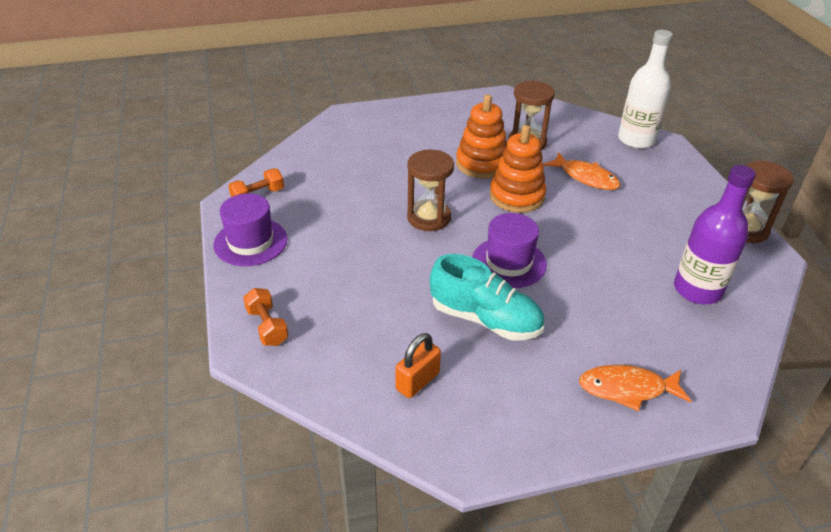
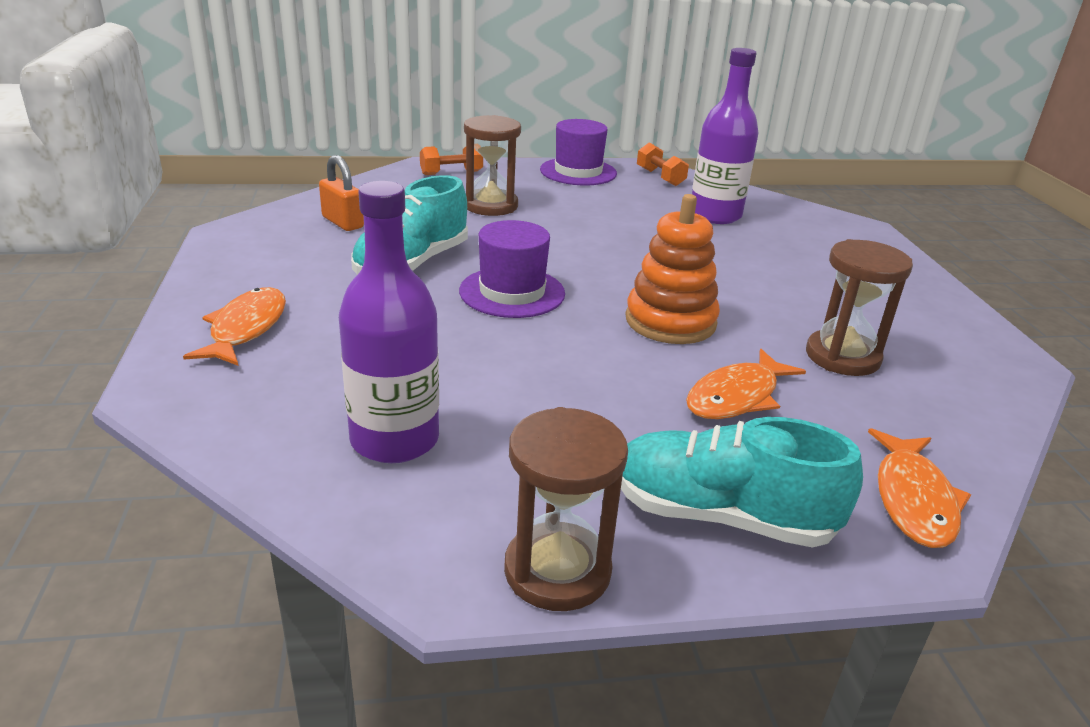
camera: 95 degrees right, 10 degrees down
brown hourglass [407,150,454,231] -> brown hourglass moved to [464,115,521,216]
orange stacking toy [456,94,507,178] -> none
white bottle [618,30,673,149] -> orange fish [868,428,971,548]
none -> turquoise shoe [621,417,863,548]
none -> purple bottle [692,48,758,224]

